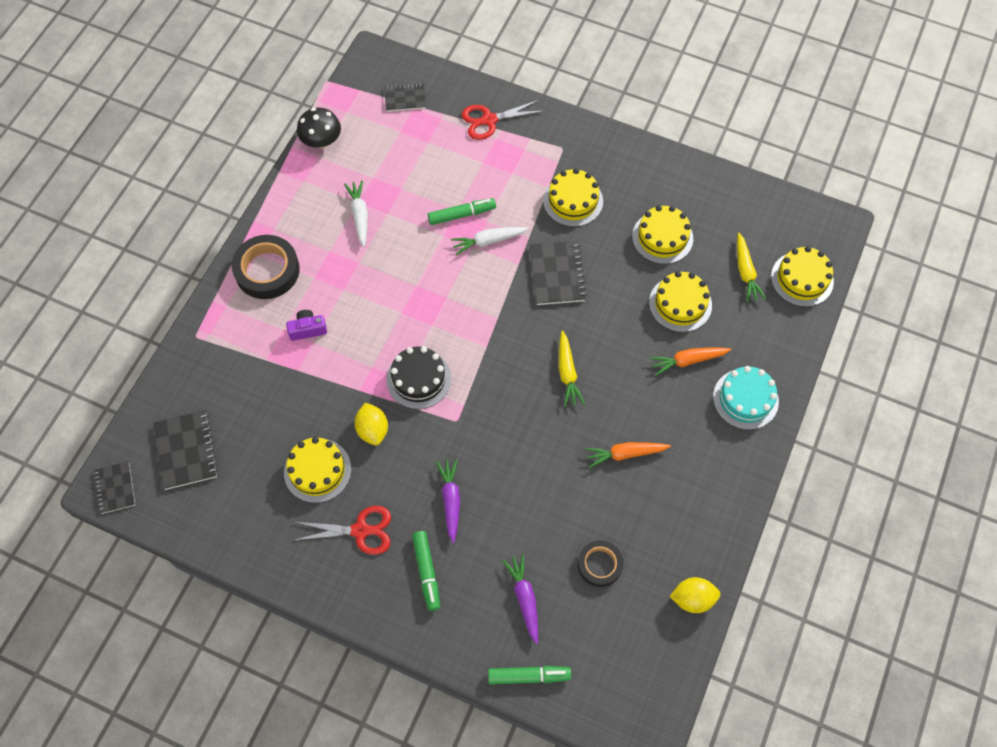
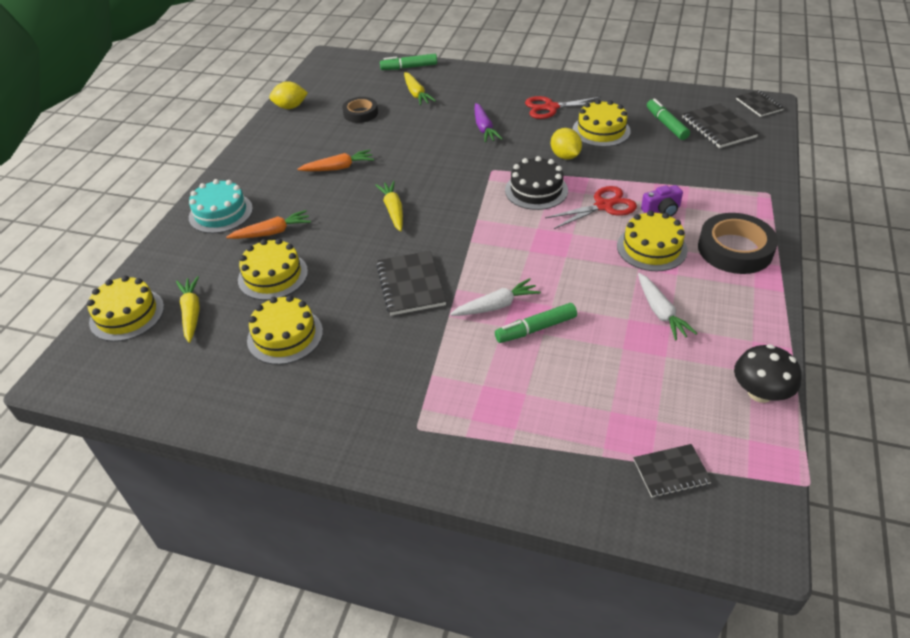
camera: 175 degrees right, 20 degrees down
green marker [412,531,440,611] -> green marker moved to [647,98,690,140]
red scissors [461,100,544,140] -> red scissors moved to [545,186,637,229]
purple carrot [502,554,538,644] -> yellow carrot [404,72,436,105]
yellow cake [543,168,603,227] -> yellow cake moved to [617,211,688,271]

